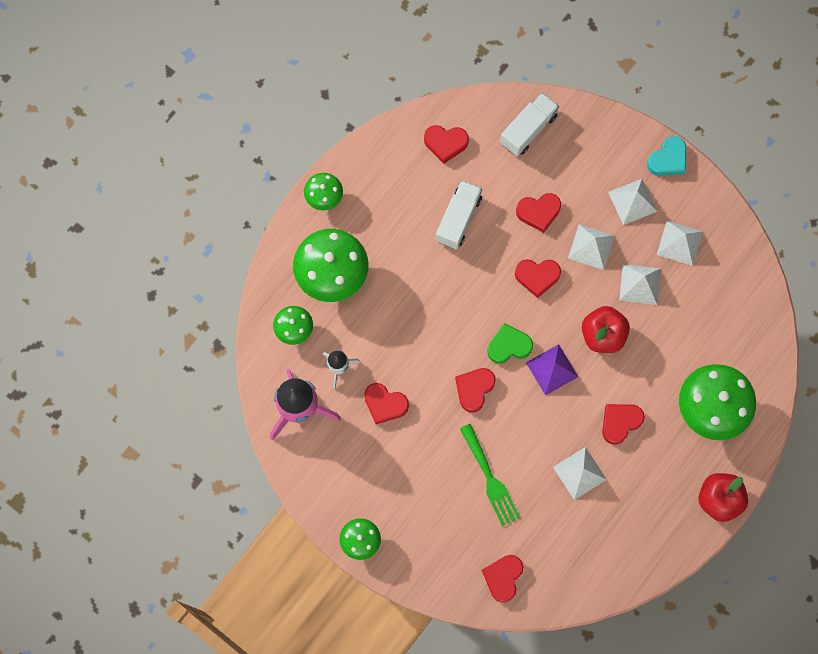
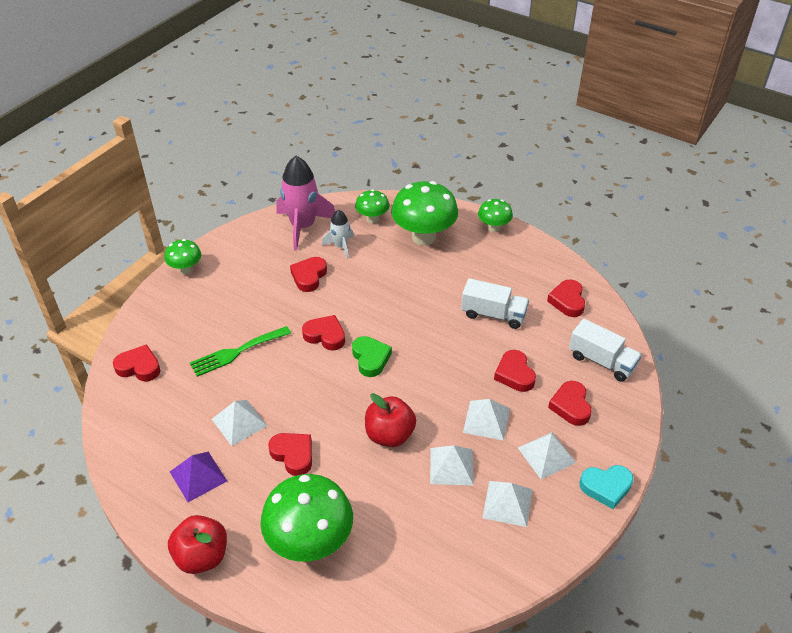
camera: 85 degrees right, 30 degrees down
red heart [515,259,561,298] -> red heart moved to [548,381,592,426]
purple pyramid [526,344,578,395] -> purple pyramid moved to [170,452,227,502]
turquoise heart [647,136,686,176] -> turquoise heart turned 45 degrees counterclockwise [580,465,634,509]

